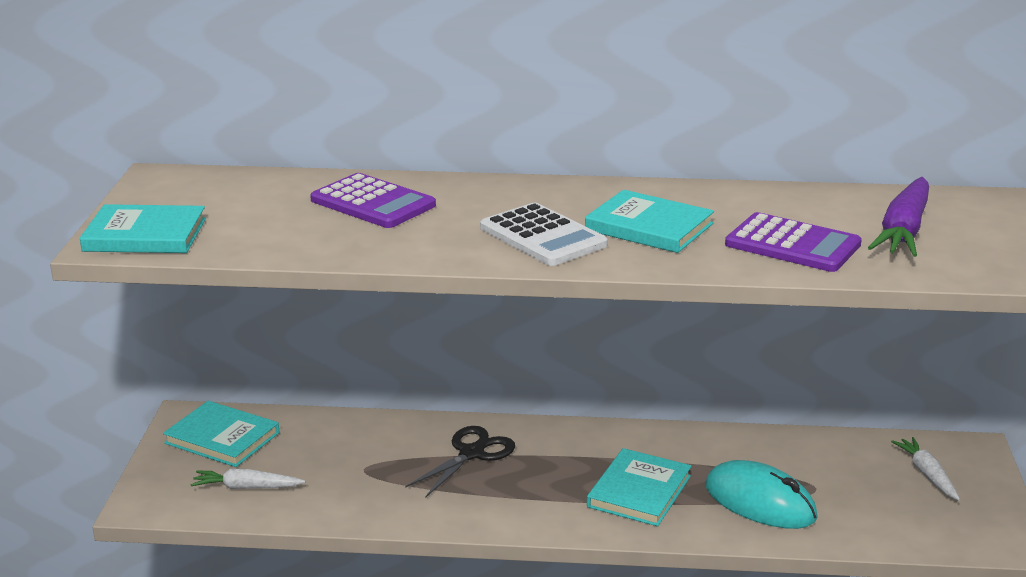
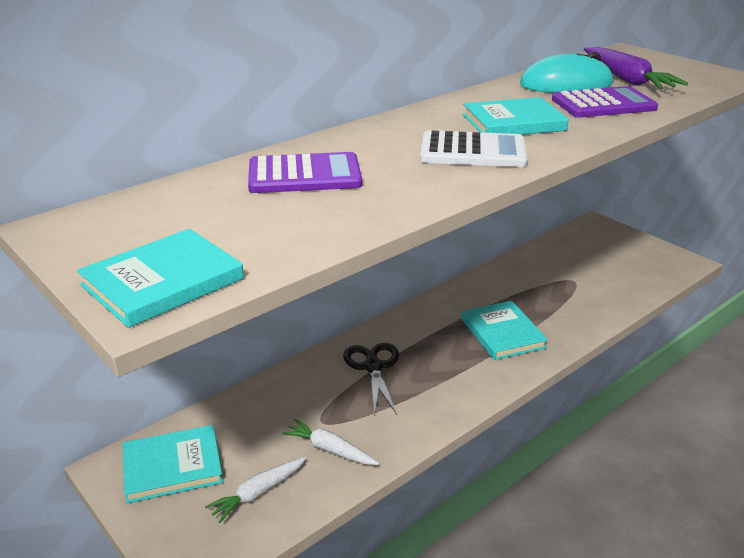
camera: 45 degrees left, 5 degrees up
turquoise mouse [705,460,817,529] -> turquoise mouse moved to [520,52,614,93]
white carrot [891,437,960,501] -> white carrot moved to [282,419,379,465]

